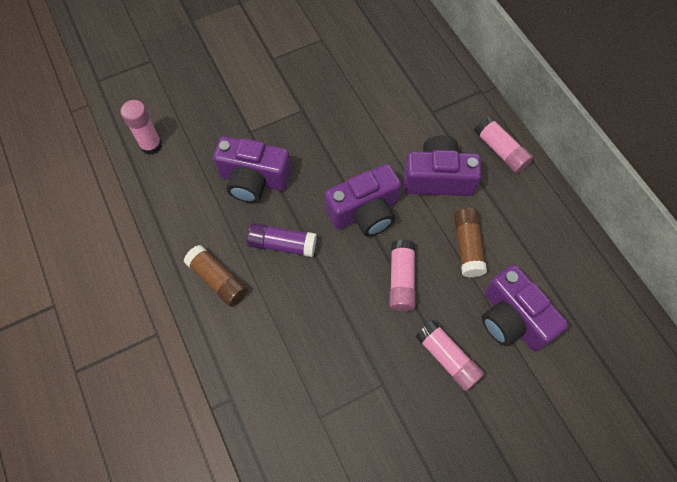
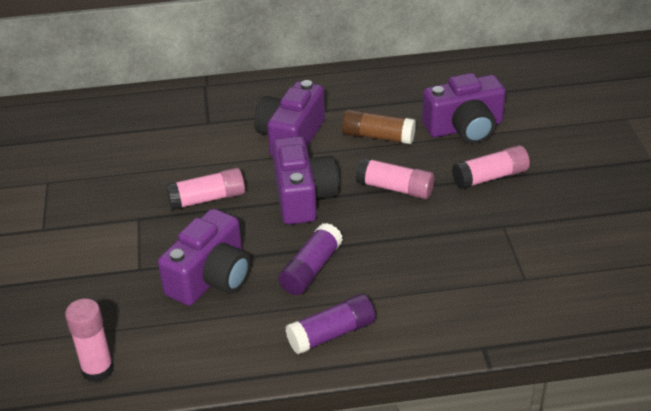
camera: 70 degrees left, 25 degrees down
brown glue stick [184,245,248,307] -> purple glue stick [286,294,375,354]
pink glue stick [474,116,533,173] -> pink glue stick moved to [166,168,245,210]

